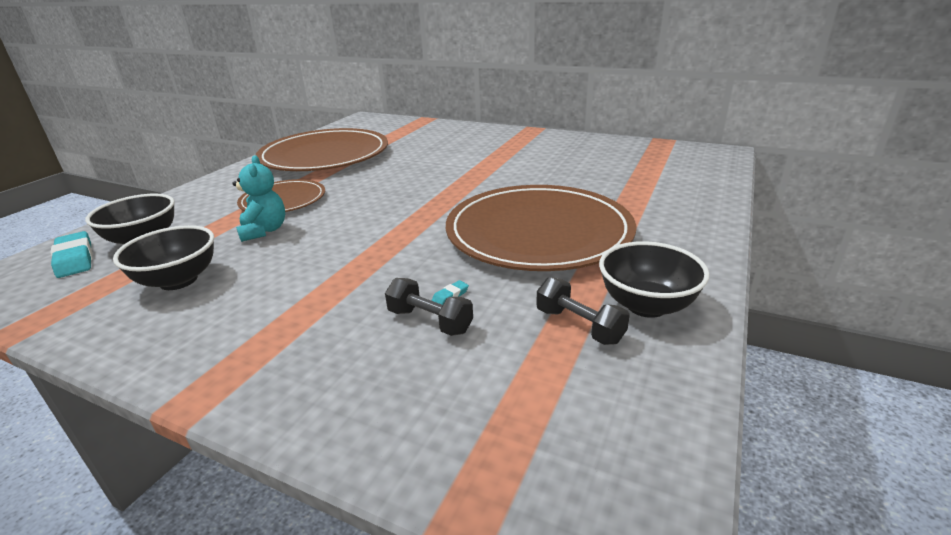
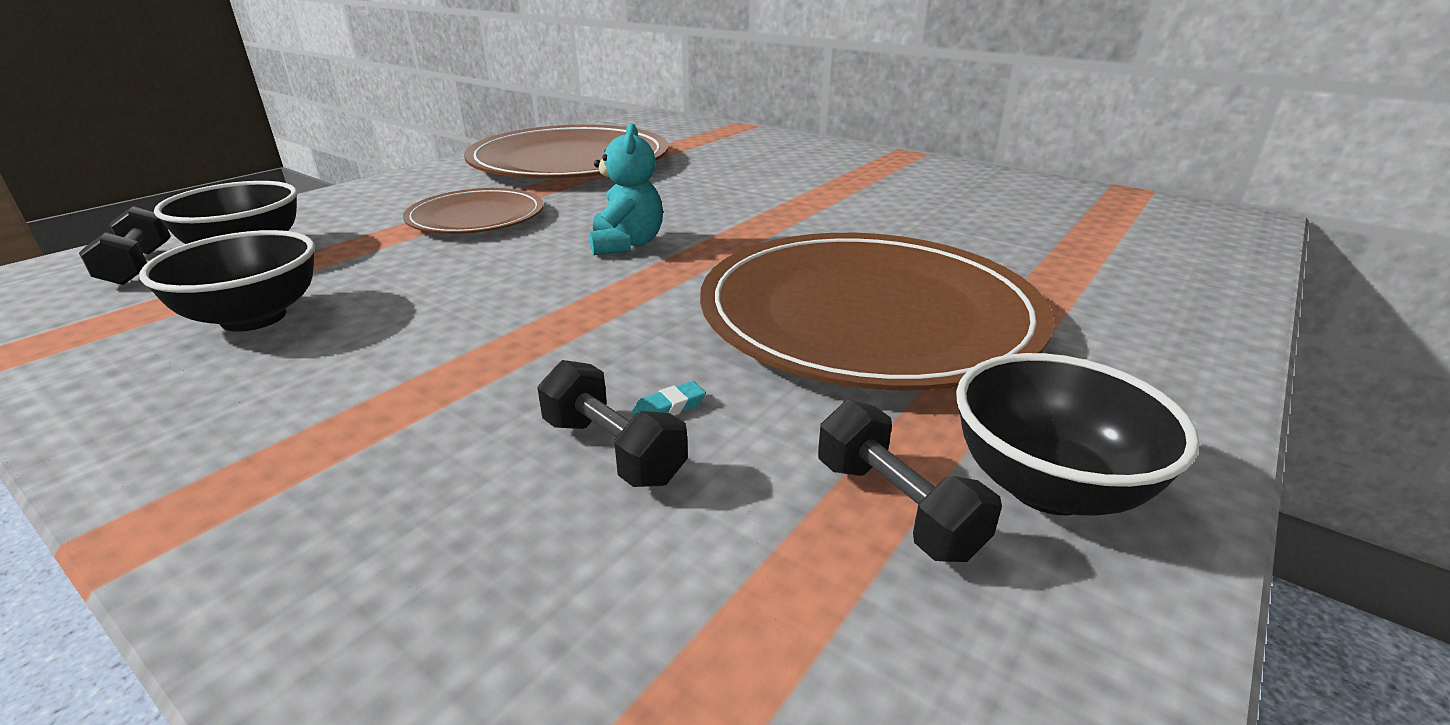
camera: 10 degrees right, 0 degrees up
turquoise eraser [50,231,93,278] -> black dumbbell [79,206,171,285]
turquoise teddy bear [232,155,285,242] -> turquoise teddy bear moved to [589,123,663,255]

